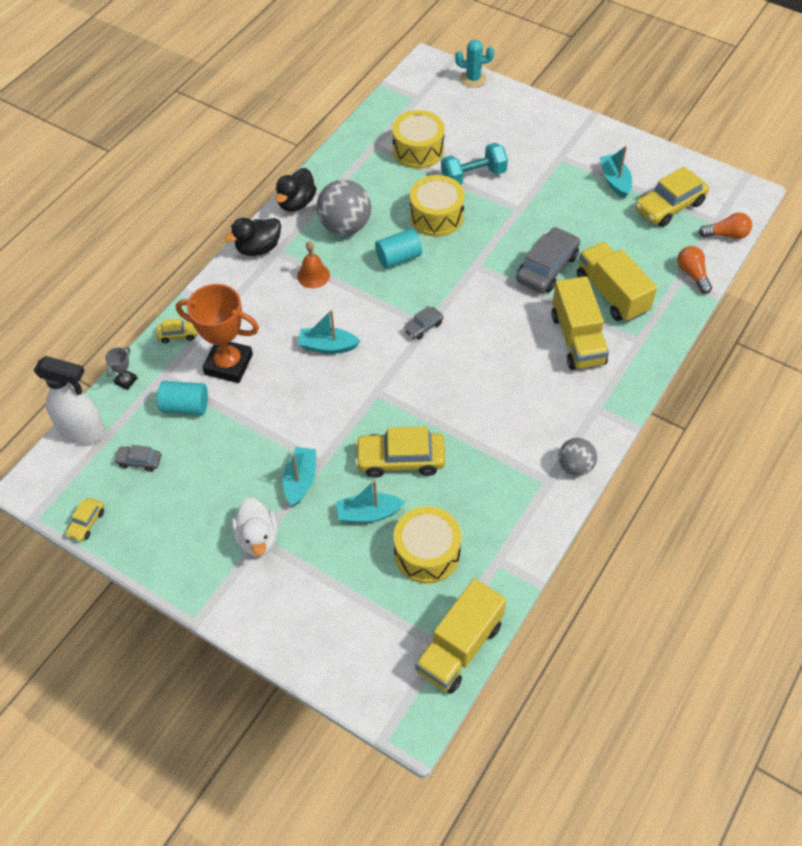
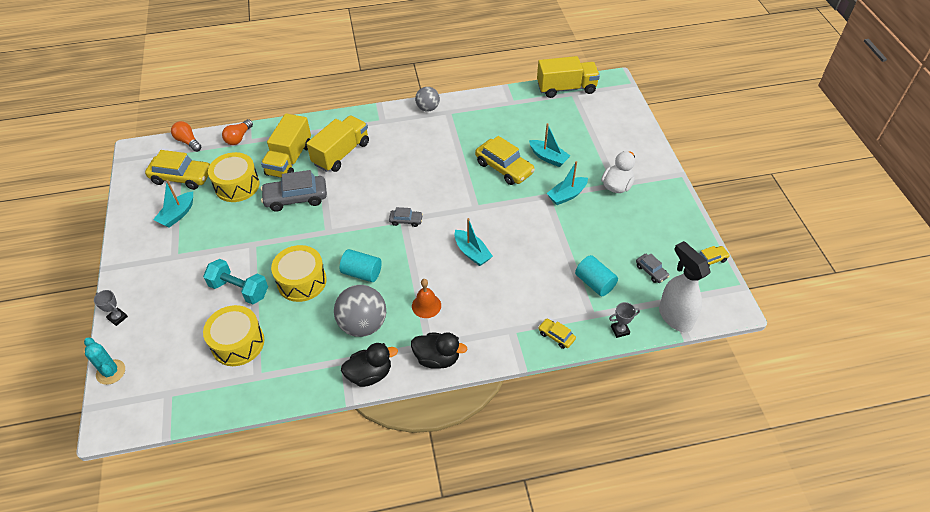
camera: 135 degrees left, 5 degrees down
orange trophy [176,284,259,383] -> none
yellow drum [394,506,461,584] -> yellow drum moved to [208,152,260,202]
none -> grey trophy [94,290,128,326]

